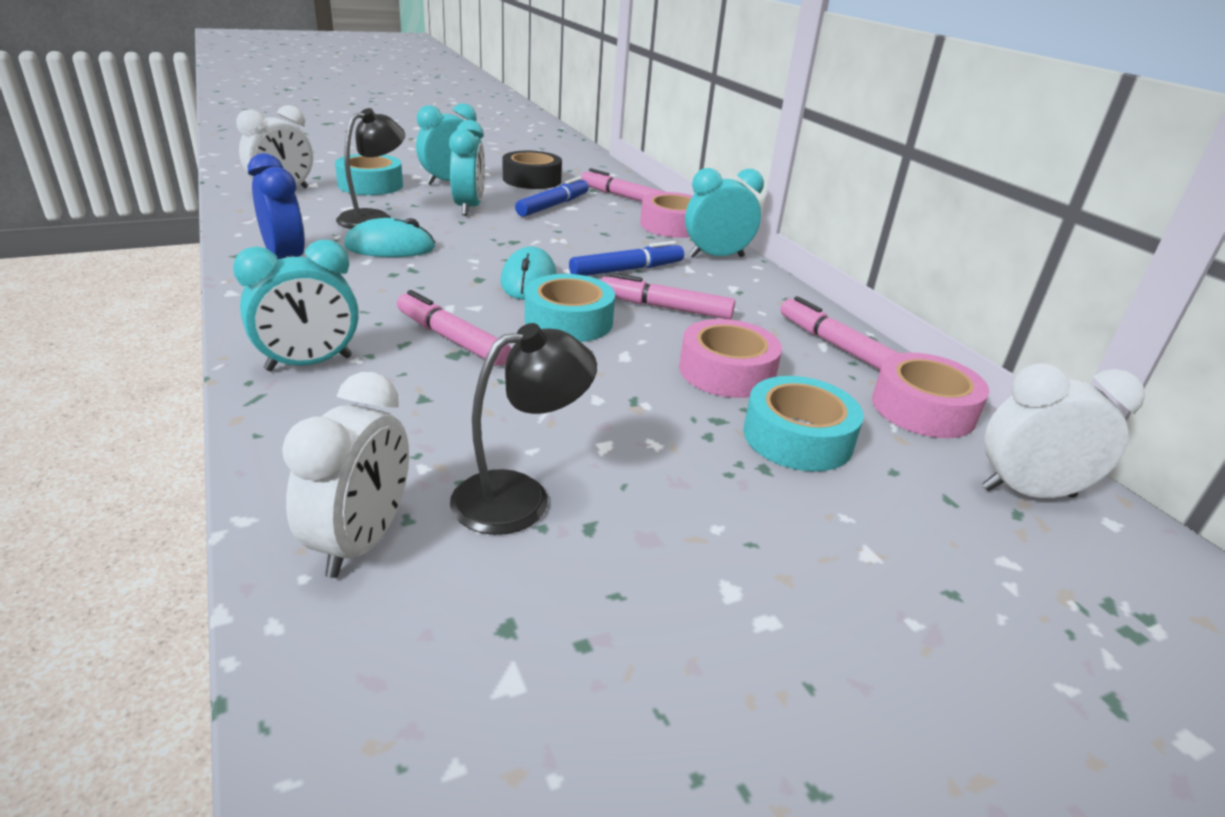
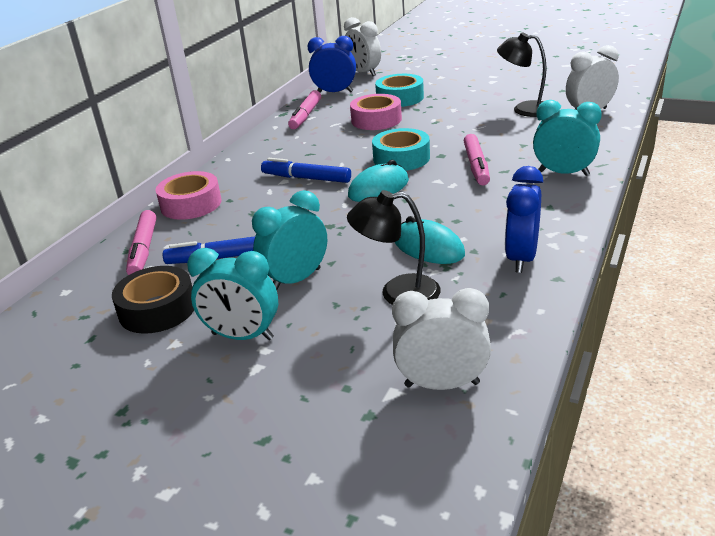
camera: 125 degrees left, 0 degrees up
turquoise tape [335,154,403,195] -> none
pink marker [601,272,735,319] -> none
turquoise clock [685,168,764,258] -> none
pink tape [872,353,989,438] -> blue clock [307,36,356,93]

